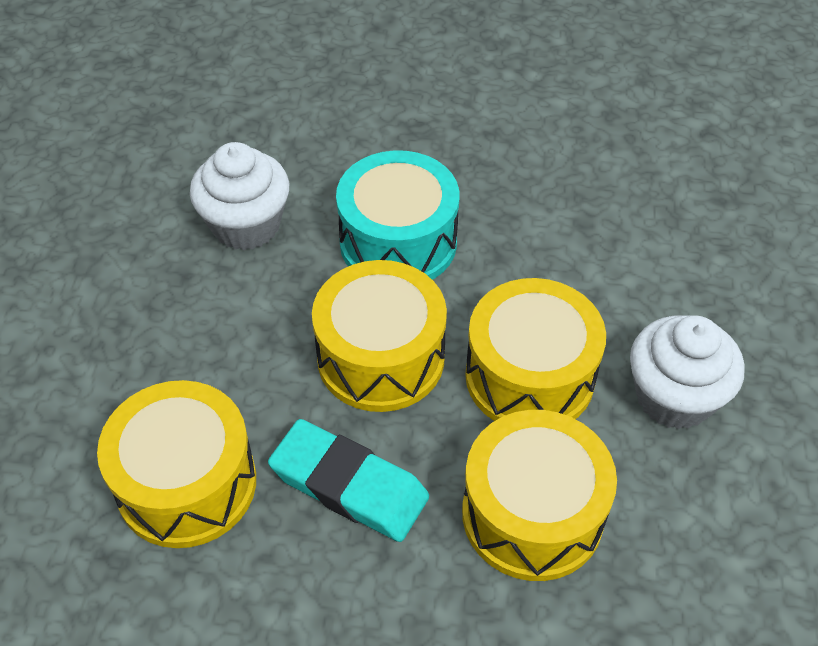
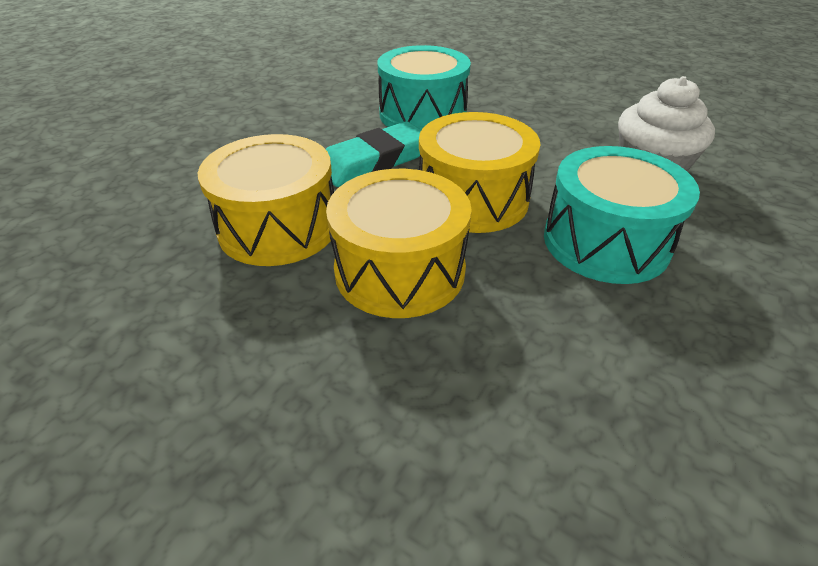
camera: 115 degrees right, 10 degrees down
yellow drum [97,380,256,548] -> turquoise drum [378,45,471,130]
white cupcake [630,315,745,429] -> none

